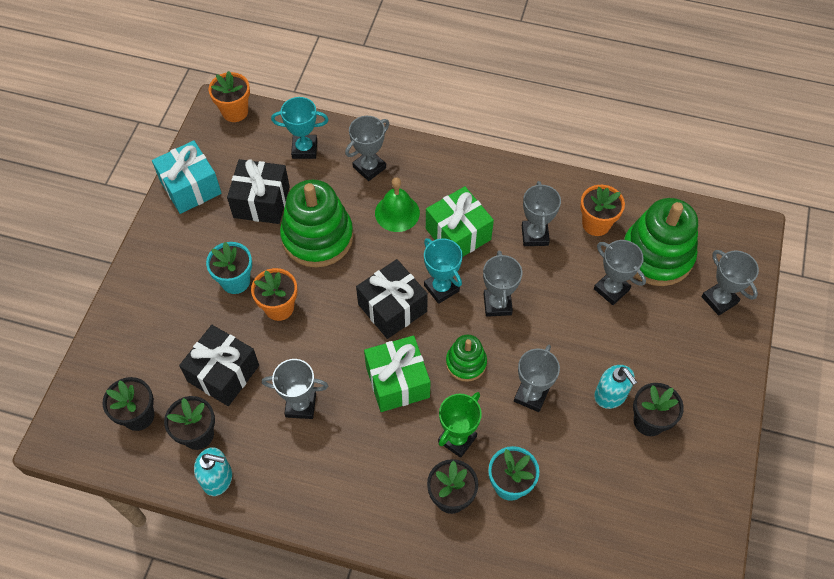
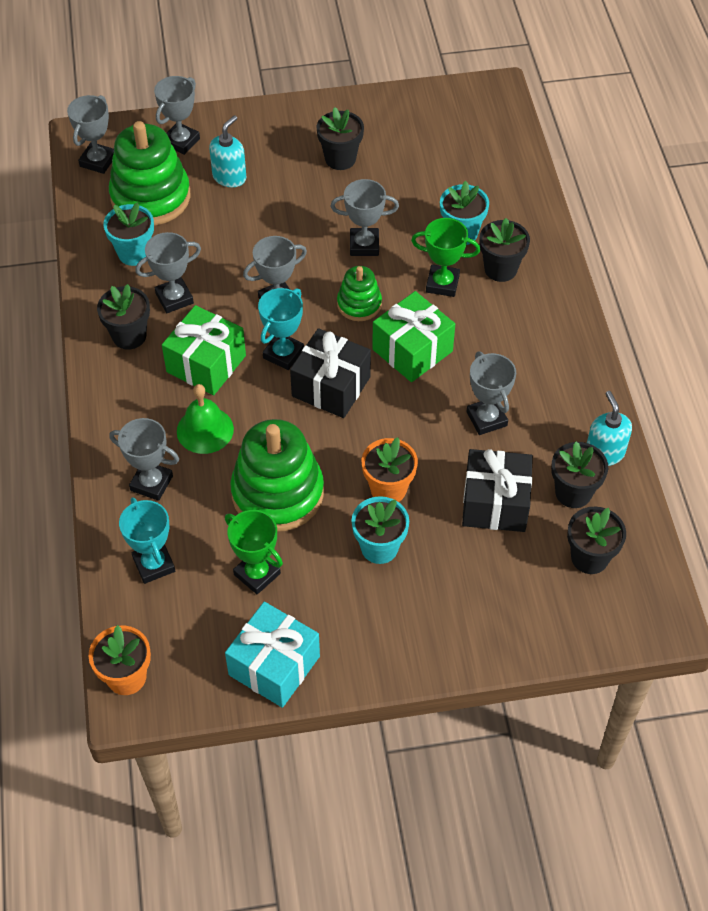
camera: 115 degrees left, 5 degrees down
black gift [227,159,290,224] -> green trophy [225,510,283,594]
orange flower pot [580,185,625,236] -> turquoise flower pot [103,202,154,266]
grey trophy [594,240,646,305] -> grey trophy moved to [67,95,114,174]
turquoise soap dispenser [594,365,637,409] -> turquoise soap dispenser moved to [209,115,246,187]
none -> black flower pot [97,284,150,350]

